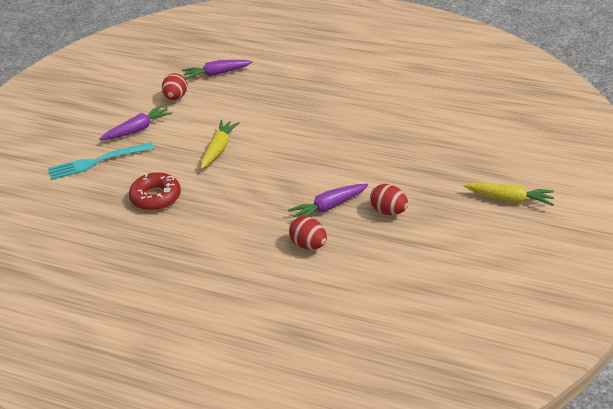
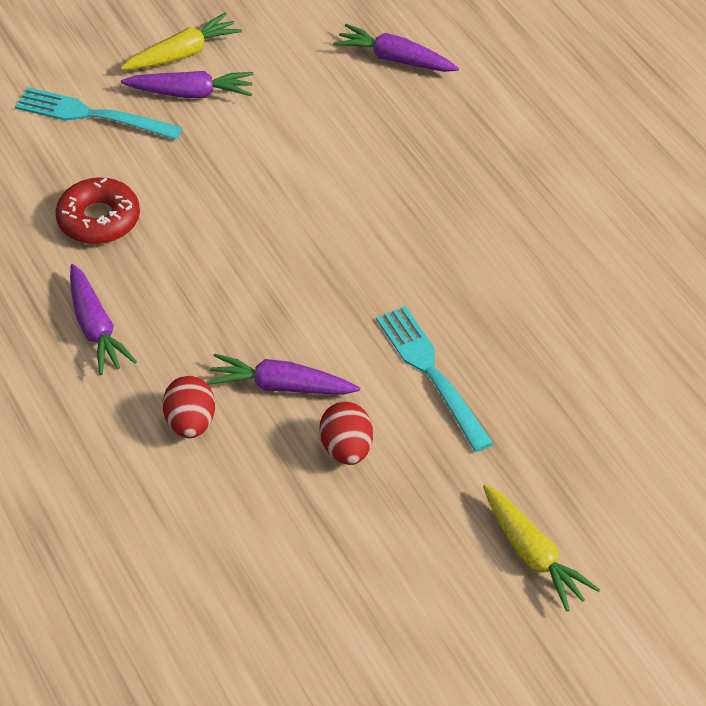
camera: 40 degrees right, 10 degrees up
red egg [162,73,187,100] -> none
yellow carrot [201,120,240,169] -> yellow carrot moved to [120,13,242,70]
none -> purple carrot [70,264,137,375]
none -> turquoise fork [376,306,493,452]

